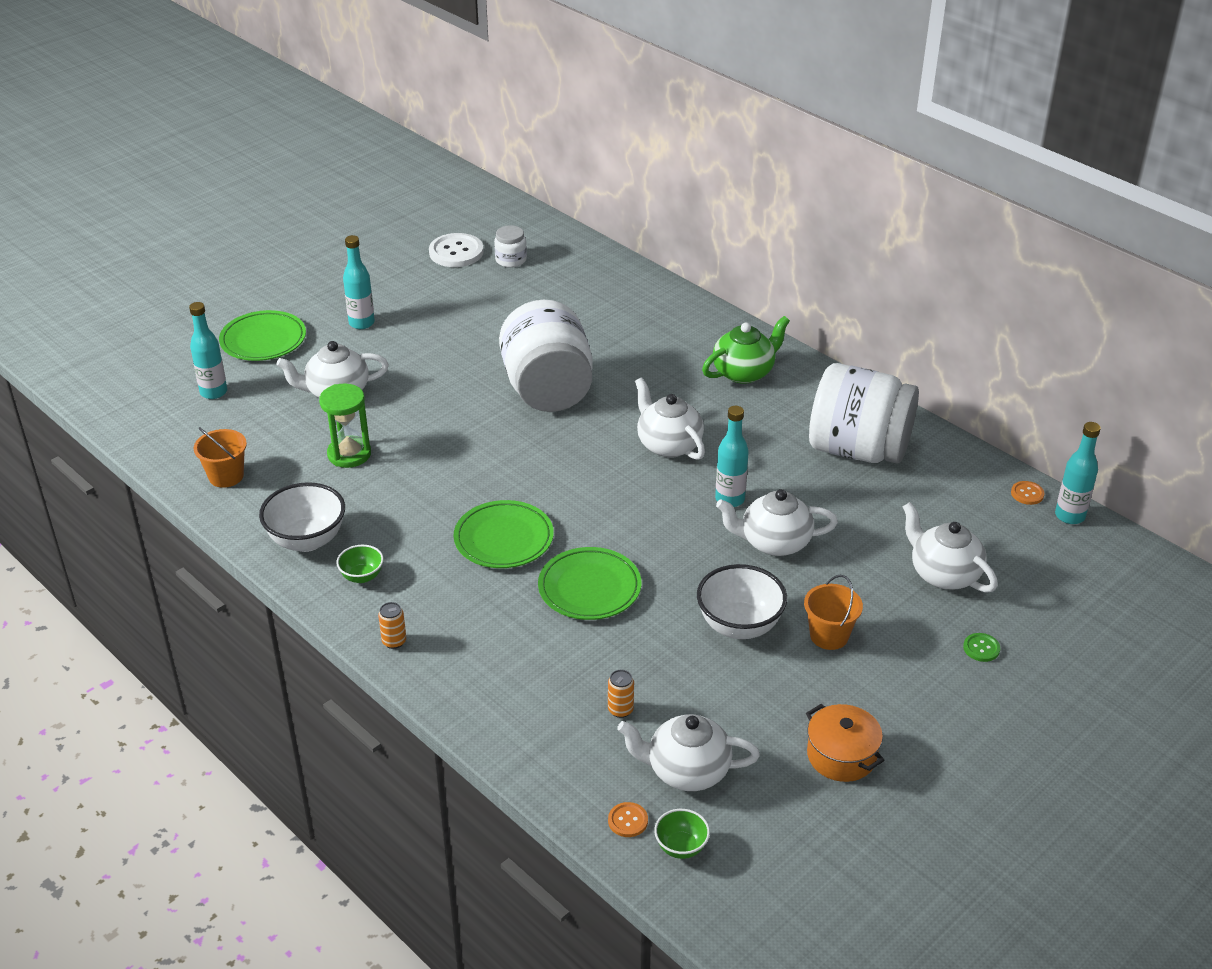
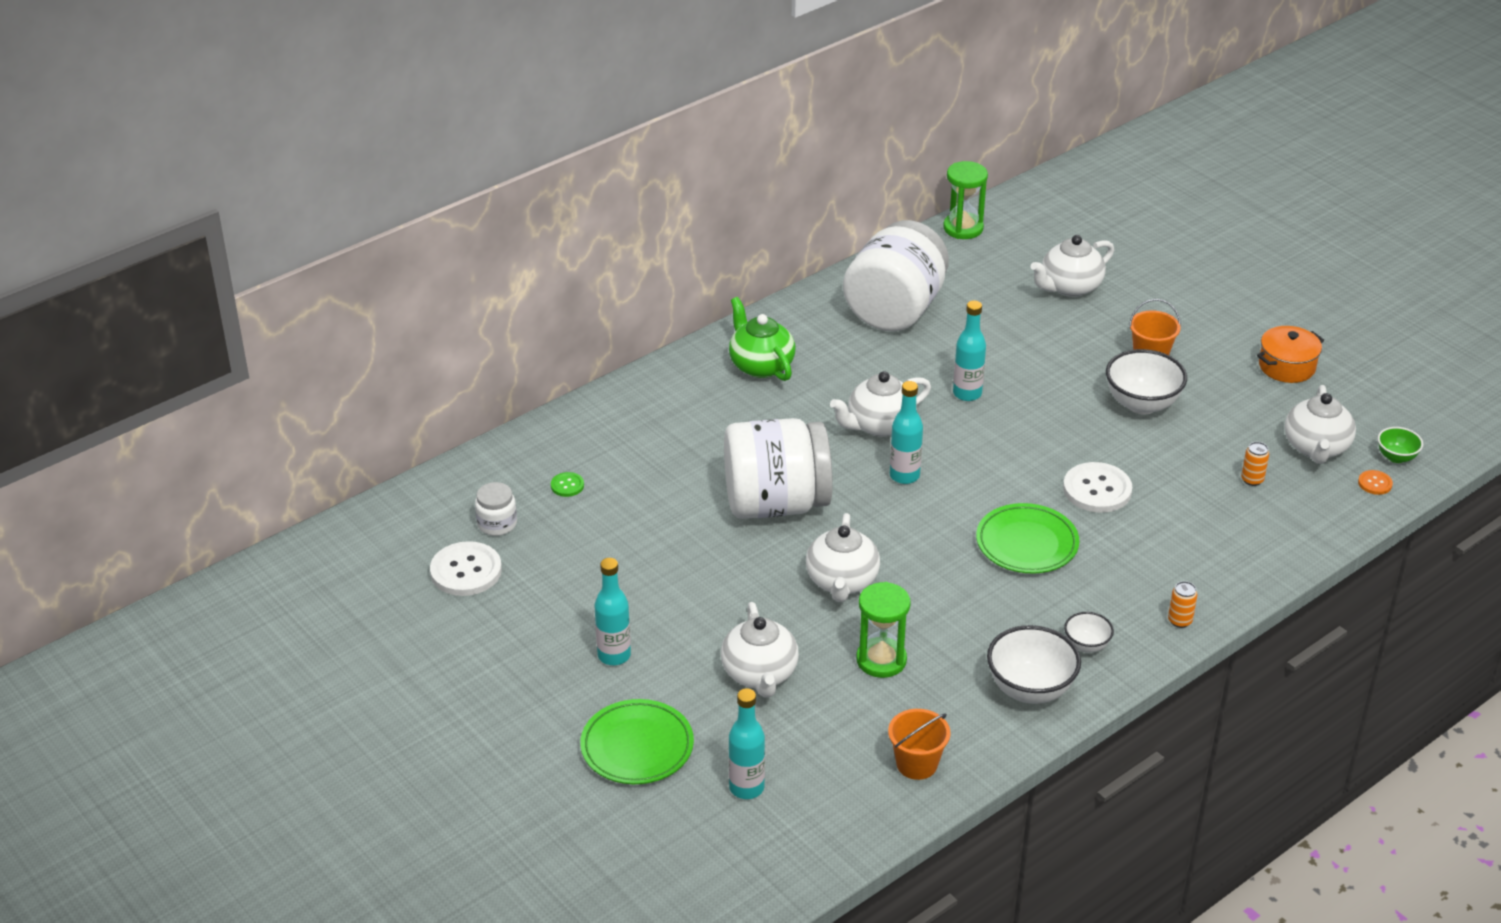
camera: 85 degrees left, 0 degrees up
green bowl [337,545,384,583] -> white bowl [1064,612,1114,653]
green plate [538,547,641,620] -> white button [1063,462,1133,513]
white teapot [716,489,838,556] -> white teapot moved to [806,513,880,602]
green button [963,633,1000,662] -> green button moved to [551,472,584,497]
orange button [1011,481,1044,505] -> green hourglass [943,161,988,239]
turquoise bottle [1055,422,1101,524] -> turquoise bottle moved to [890,381,923,484]

